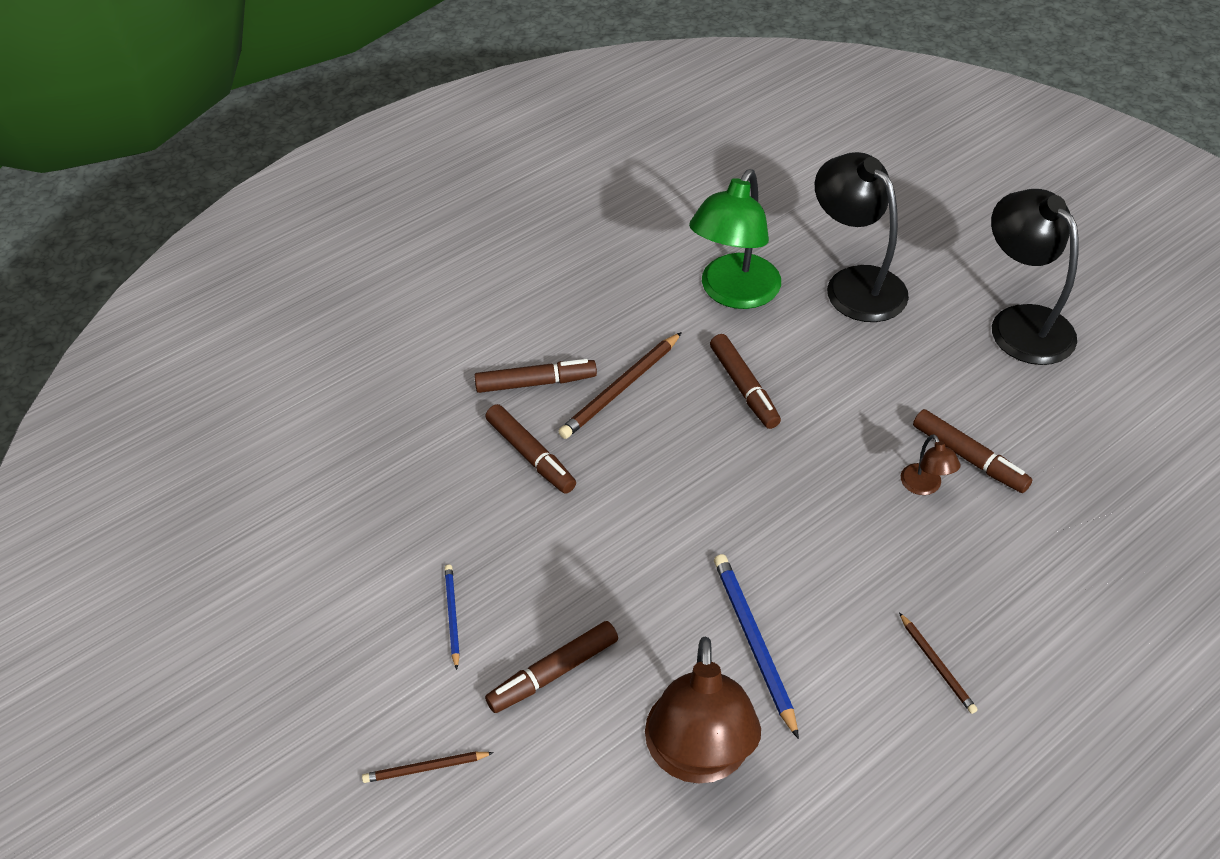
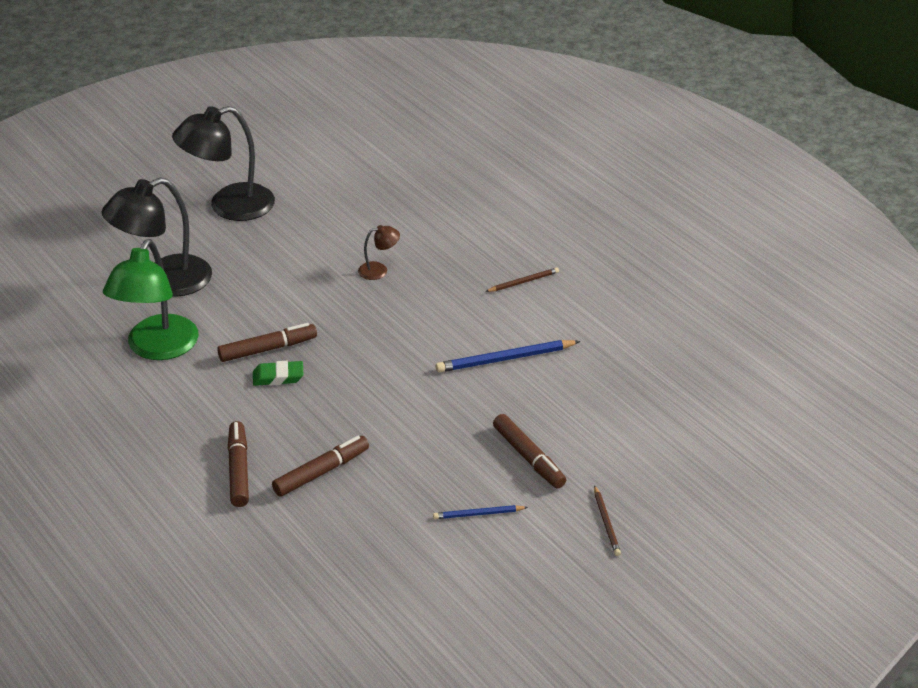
camera: 90 degrees left, 10 degrees down
brown pencil [558,332,682,439] -> none
brown lamp [645,637,761,783] -> none
green lamp [689,169,781,309] -> green lamp turned 75 degrees clockwise [103,239,199,360]
brown marker [913,409,1033,493] -> none
none -> green eraser [253,361,303,386]

